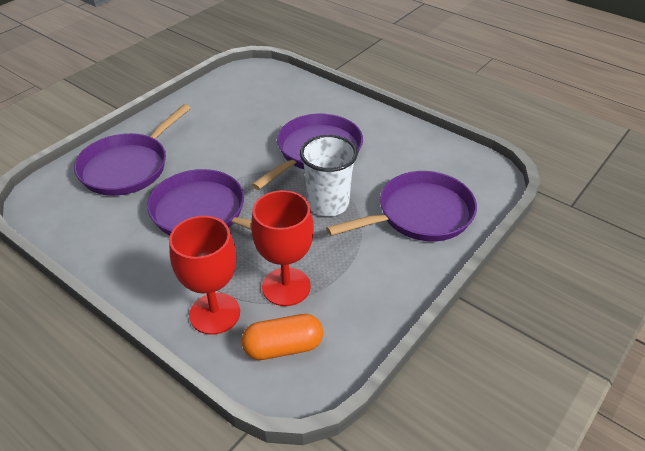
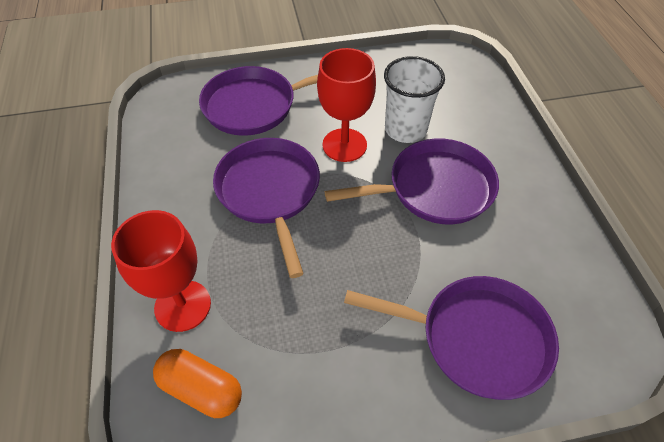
camera: 40 degrees right, 10 degrees up
red goblet [251,190,314,306] -> red goblet moved to [317,48,376,162]
white cup [300,135,358,216] -> white cup moved to [384,56,445,143]

